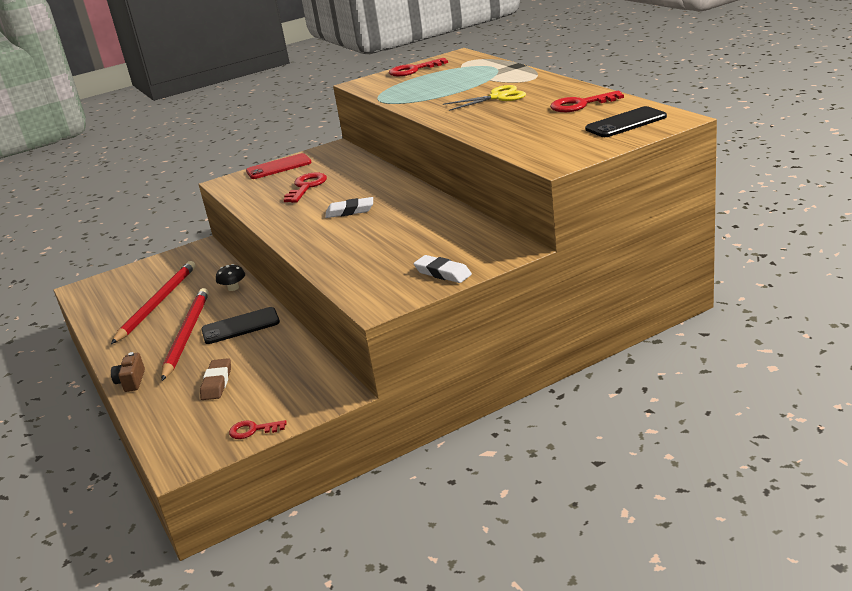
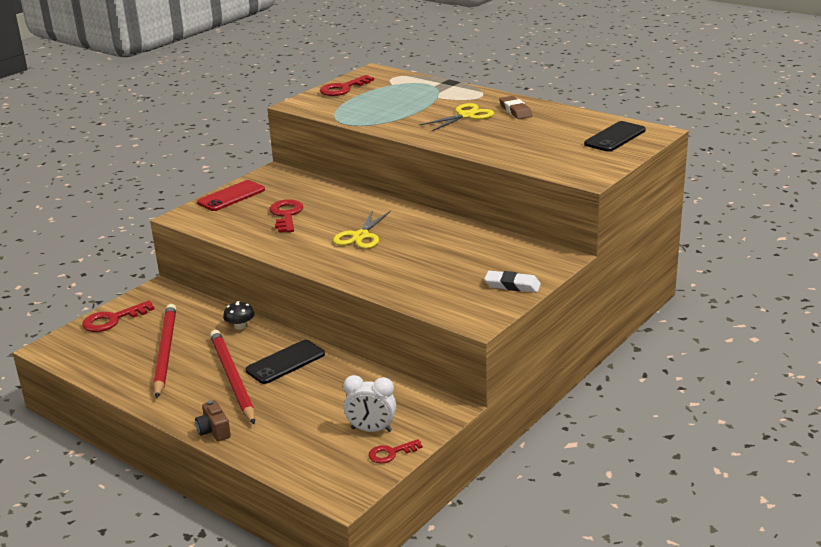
camera: 25 degrees left, 0 degrees up
brown eraser [200,358,231,400] -> brown eraser moved to [499,96,532,119]
white eraser [325,197,373,218] -> yellow scissors [333,210,391,249]
red key [550,91,624,112] -> red key moved to [82,301,155,332]
none -> white clock [343,375,396,432]

